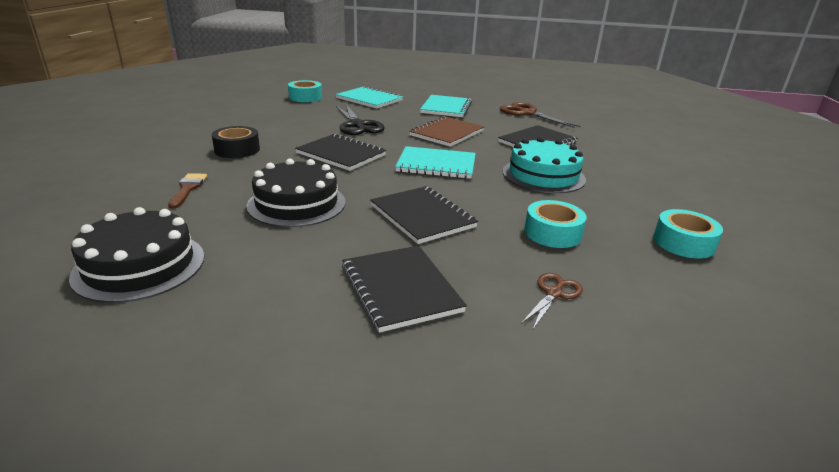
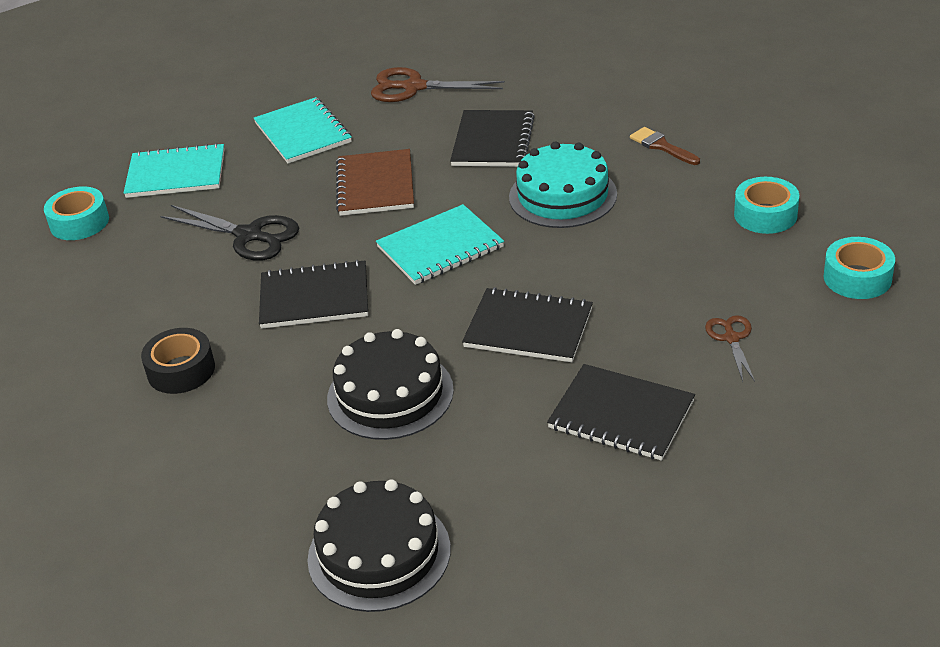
camera: 35 degrees left, 10 degrees up
brown brush [168,173,207,209] -> brown brush moved to [630,127,700,165]
turquoise tape [524,200,587,248] -> turquoise tape moved to [823,237,895,299]

